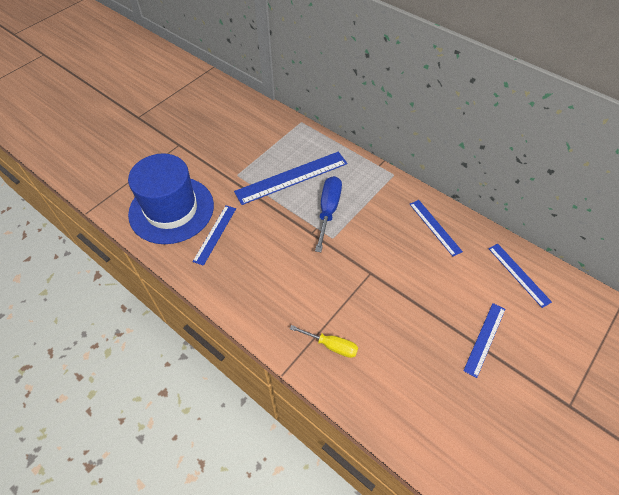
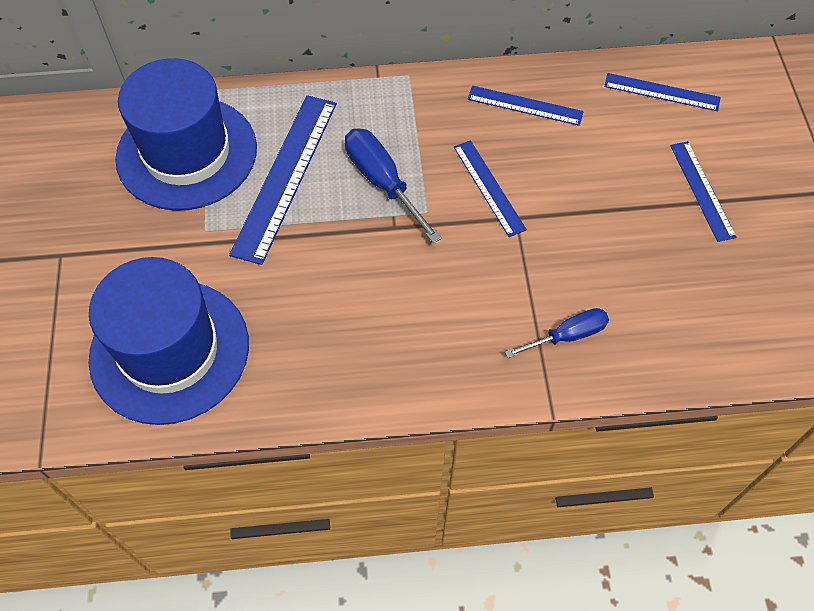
camera: 45 degrees left, 5 degrees up
blue ruler [192,205,236,266] -> blue ruler moved to [454,140,527,237]
yellow screwdriver [290,325,358,358] -> blue screwdriver [505,308,609,358]
none -> blue hat [115,58,257,211]

